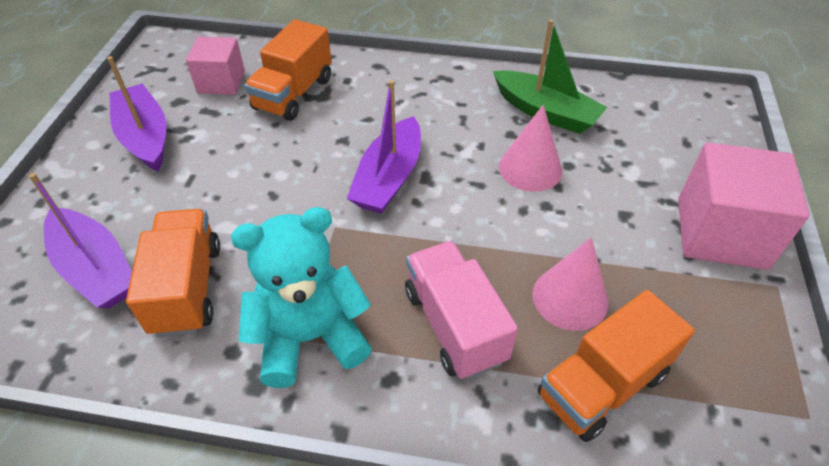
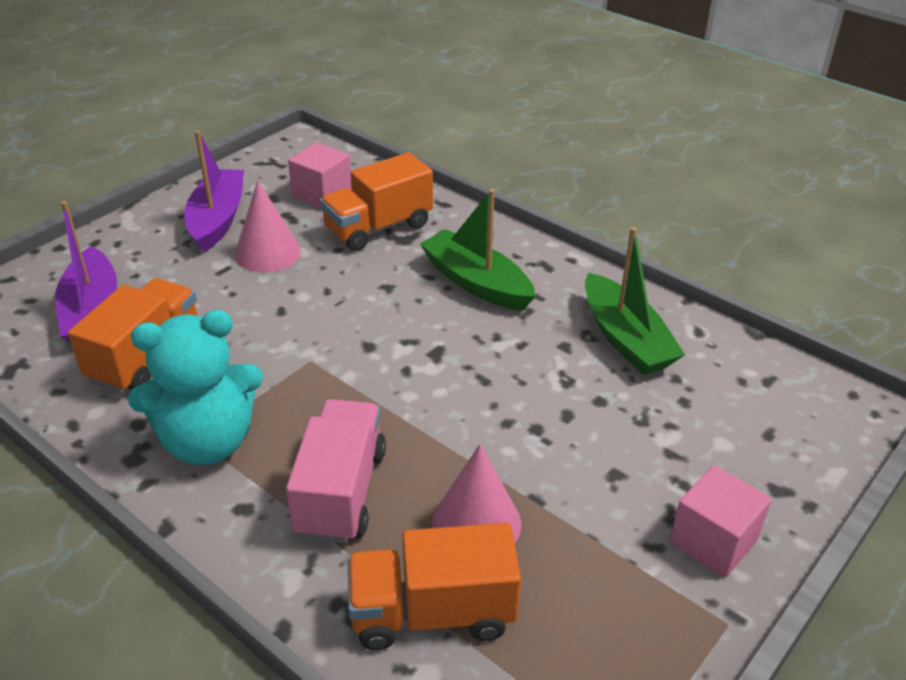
camera: 30 degrees right, 10 degrees down
turquoise teddy bear [231,207,372,388] -> turquoise teddy bear turned 150 degrees clockwise [128,310,263,465]
purple boat [347,80,421,214] -> none
pink cone [499,104,562,192] -> pink cone moved to [235,180,301,272]
pink cube [678,142,810,270] -> pink cube [670,465,772,577], size x0.61
none -> green boat [420,189,536,311]

